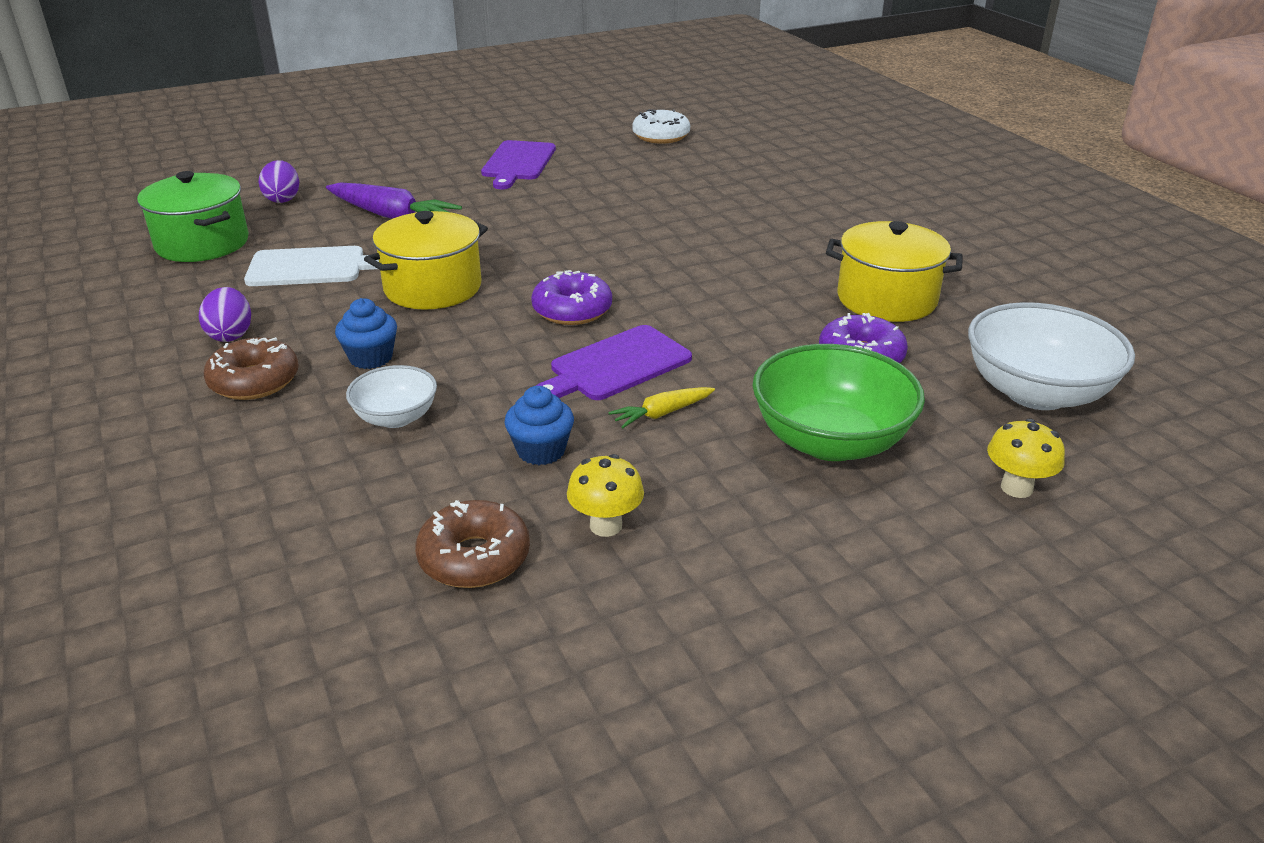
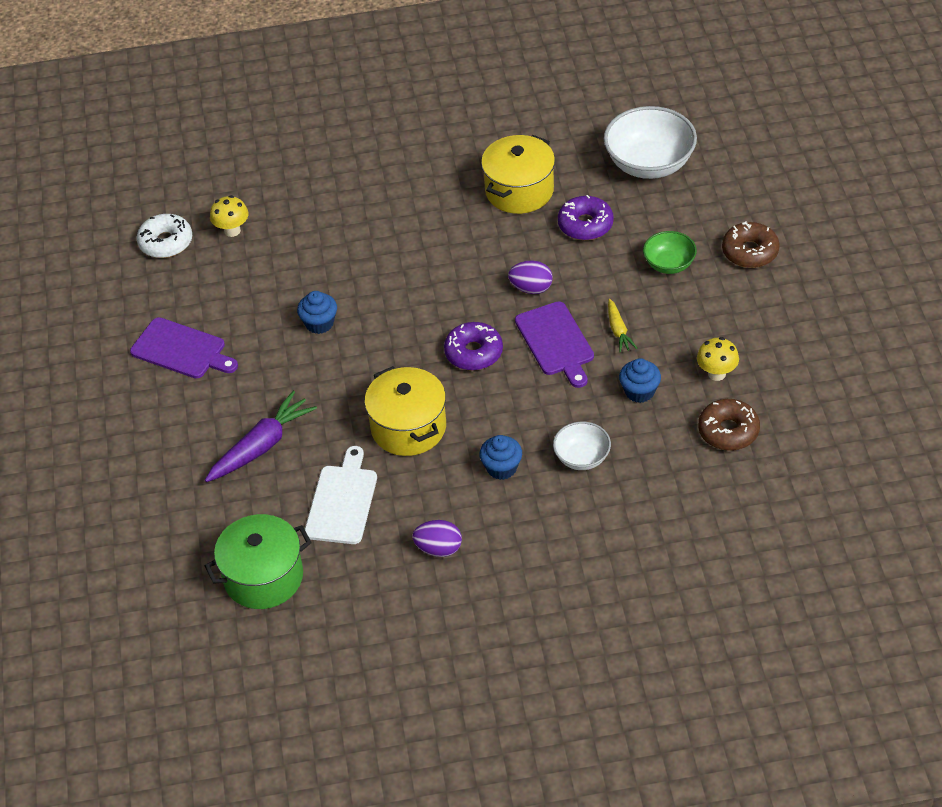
camera: 70 degrees left, 15 degrees up
brown donut [204,337,299,400] -> brown donut moved to [722,221,780,268]
purple egg [258,160,299,203] -> purple egg moved to [508,260,553,294]
green bowl [752,344,925,461] -> green bowl [643,231,697,274], size x0.55
yellow mushroom [987,419,1065,498] -> yellow mushroom moved to [210,195,249,237]
none -> blue cupcake [297,291,337,334]

